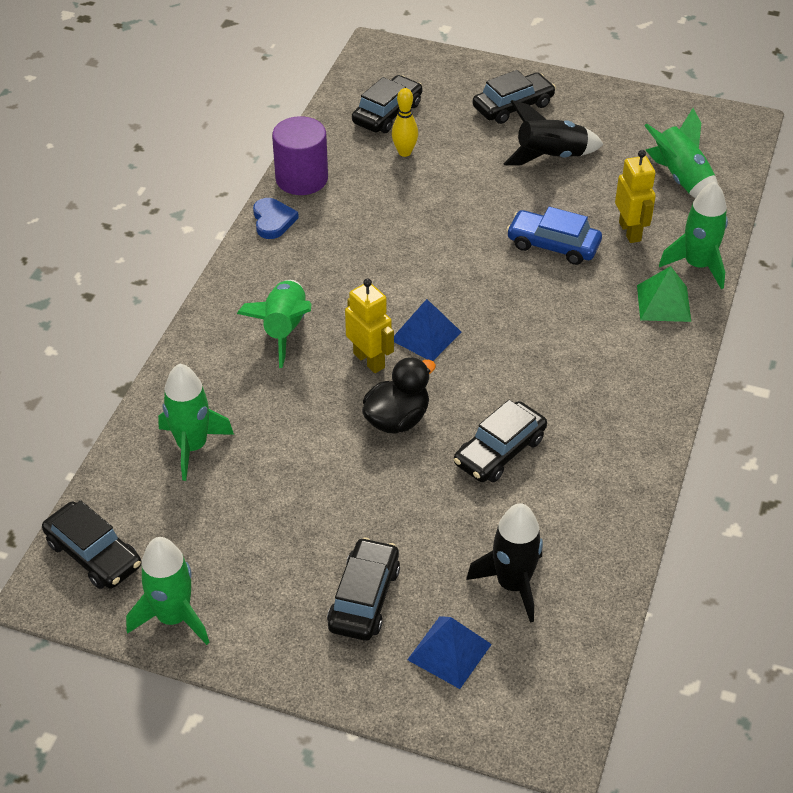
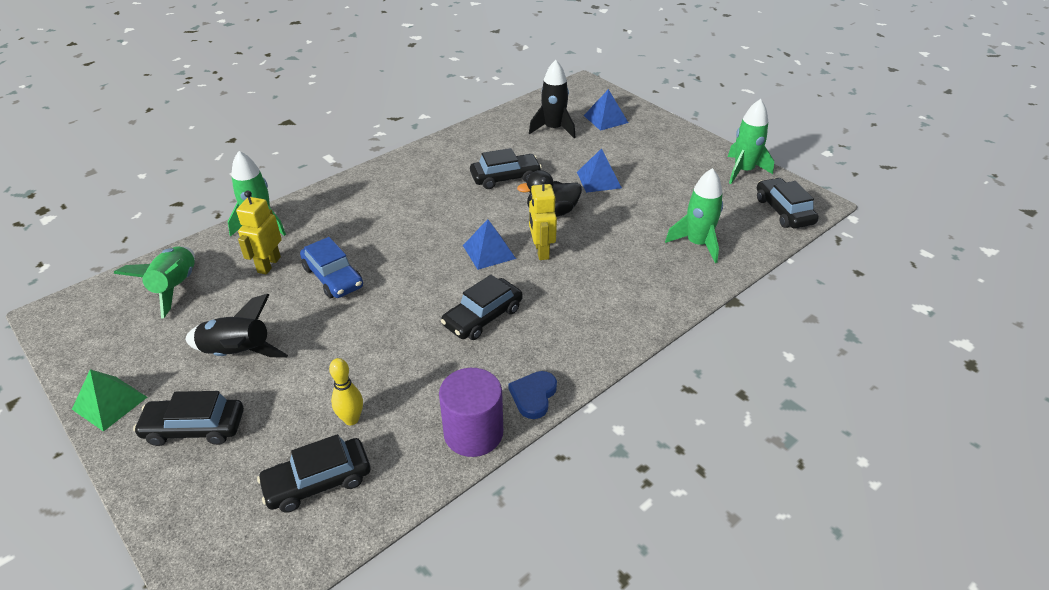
camera: 150 degrees left, 5 degrees down
green rocket [237,280,311,368] -> none
black car [327,537,400,641] -> black car moved to [441,275,523,340]
green pyramid [637,266,691,322] -> green pyramid moved to [72,369,147,432]
none -> blue pyramid [577,148,622,193]

